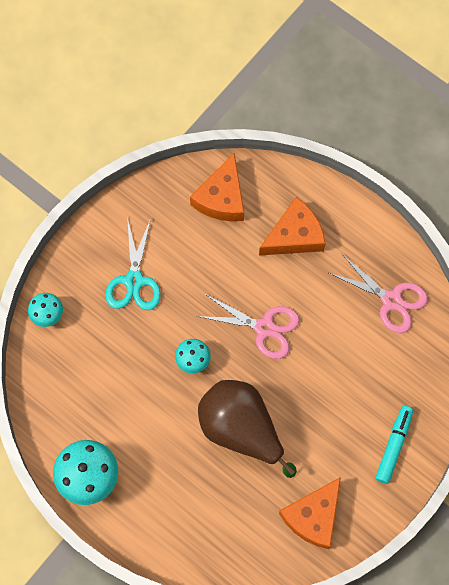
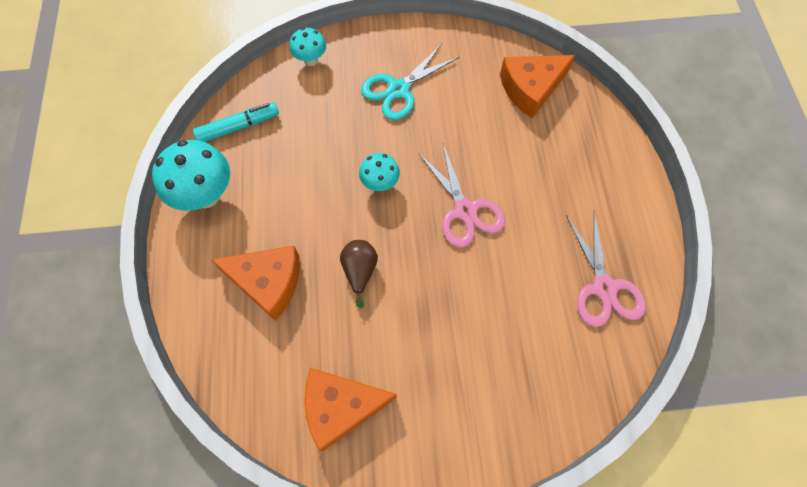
camera: 45 degrees right, 5 degrees down
brown pear [198,380,297,478] -> brown pear [340,240,378,308], size x0.46
orange cheese [259,197,326,255] -> orange cheese moved to [211,246,300,321]
turquoise marker [375,406,413,484] -> turquoise marker moved to [193,102,279,142]

